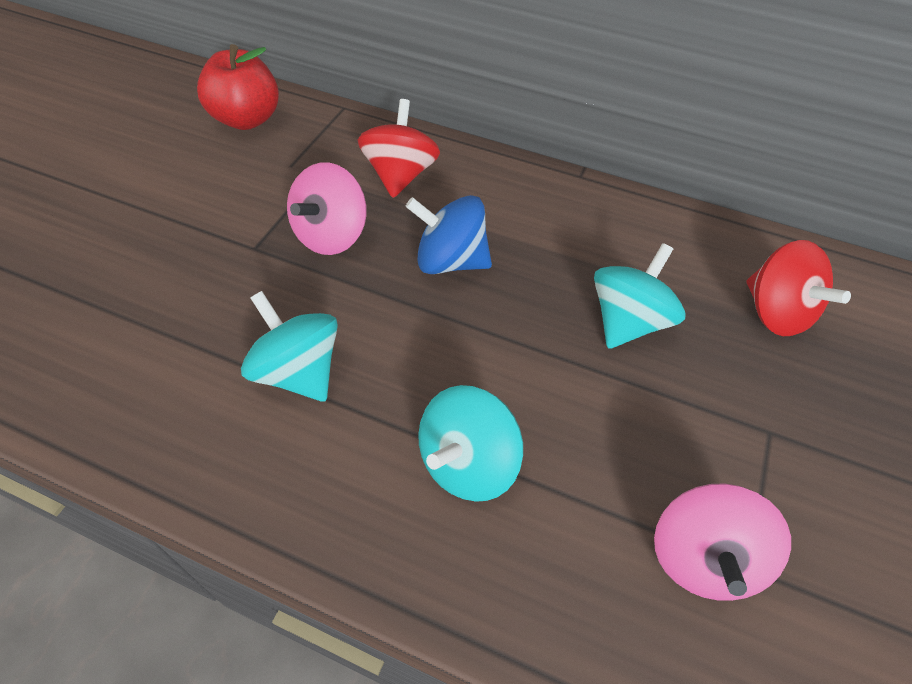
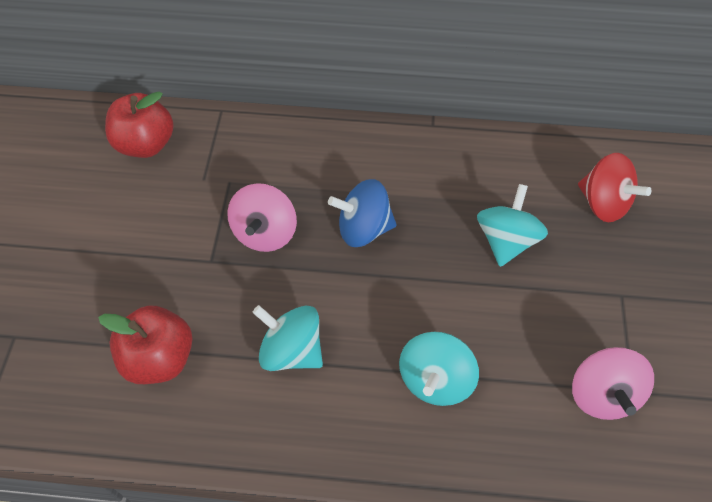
camera: 15 degrees left, 5 degrees up
red spinning top [358,99,440,198] -> none
none -> red apple [98,305,193,384]

